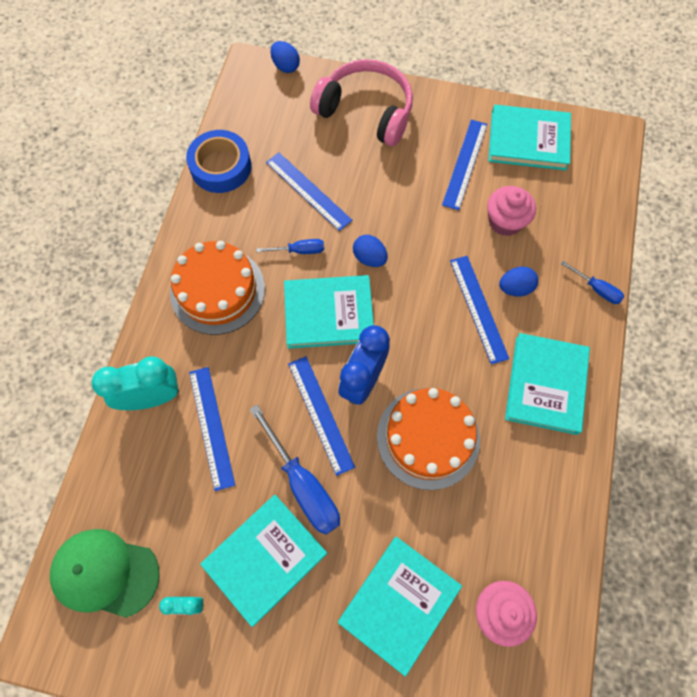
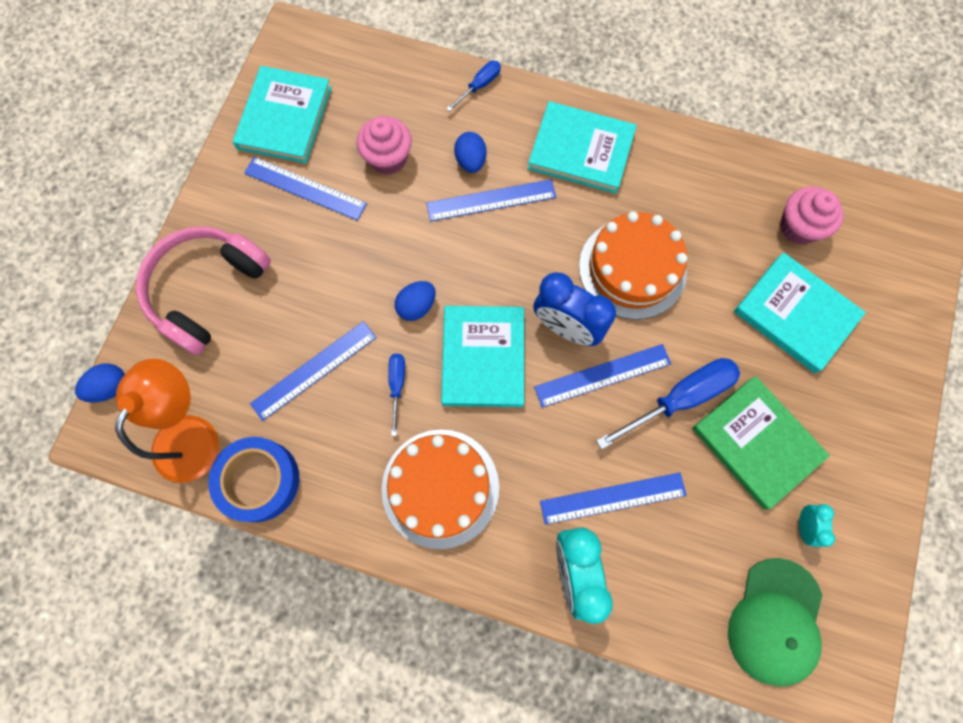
camera: 85 degrees left, 5 degrees up
turquoise book [200,495,328,627] -> green book [692,376,830,510]
none -> orange lamp [115,359,219,483]

